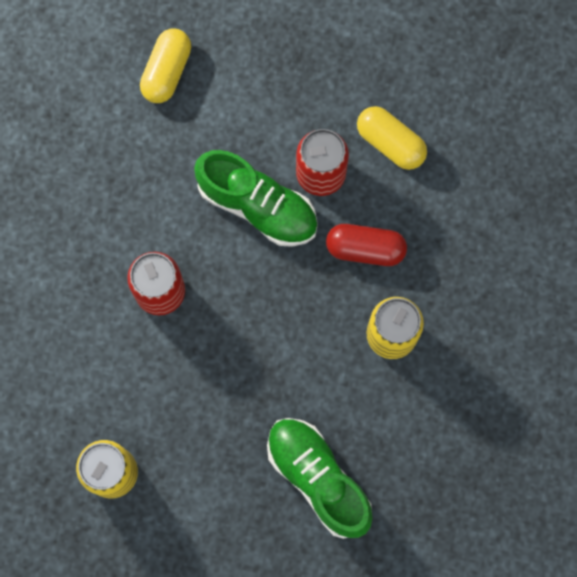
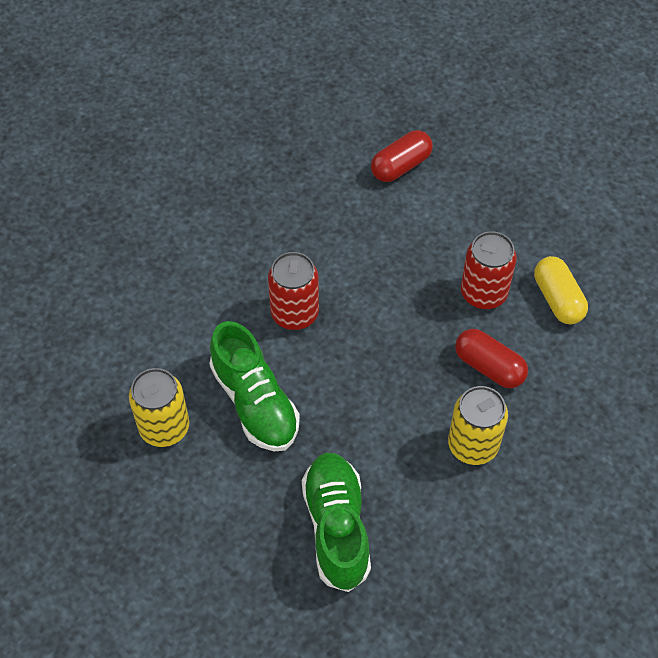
camera: 30 degrees right, 20 degrees down
yellow capsule [140,28,191,103] -> red capsule [371,130,433,182]
green shoe [194,150,318,247] -> green shoe moved to [210,321,300,451]

